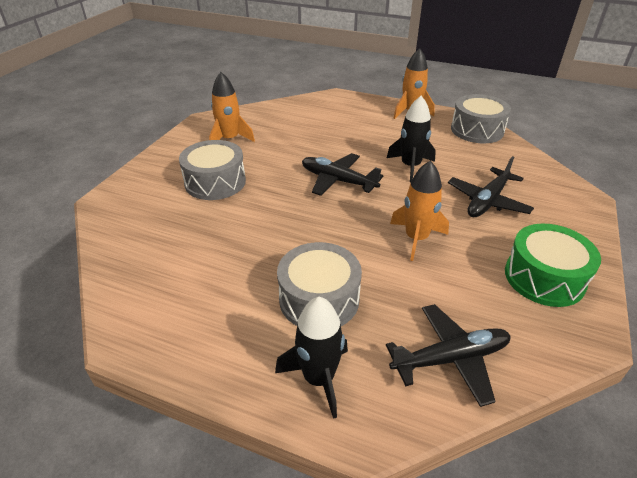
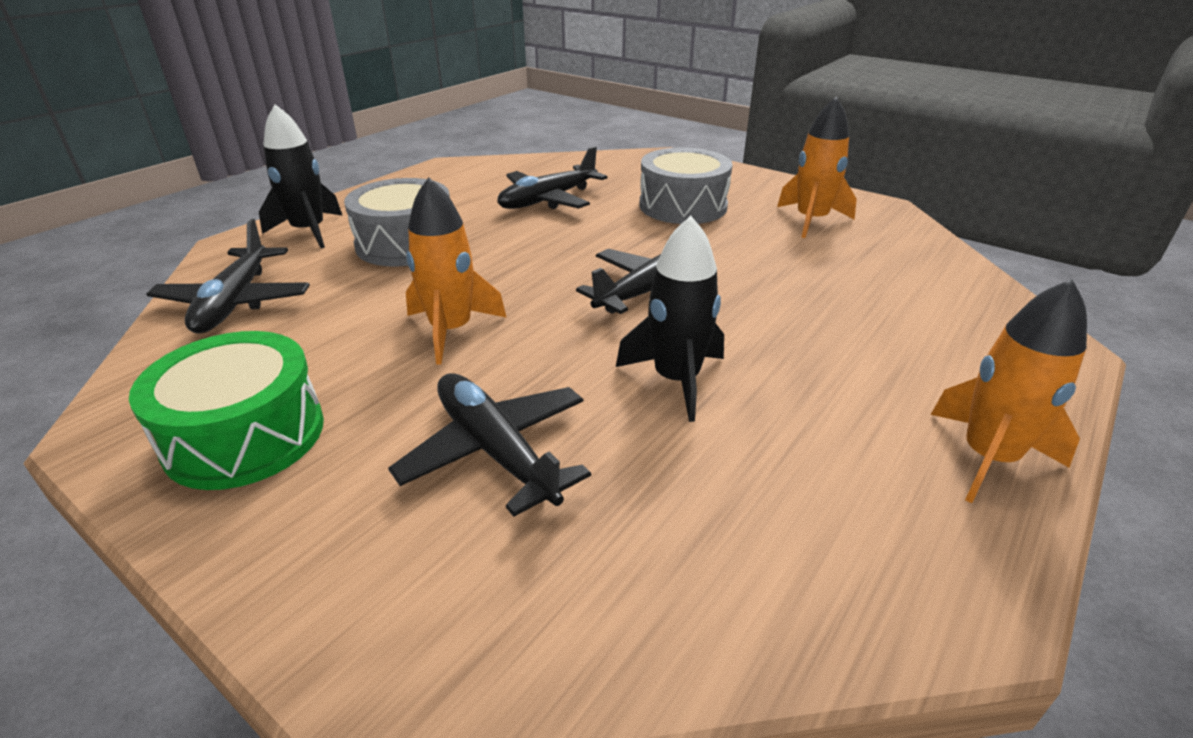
camera: 105 degrees right, 5 degrees down
grey drum [451,94,511,143] -> none
none -> black plane [497,146,607,209]

